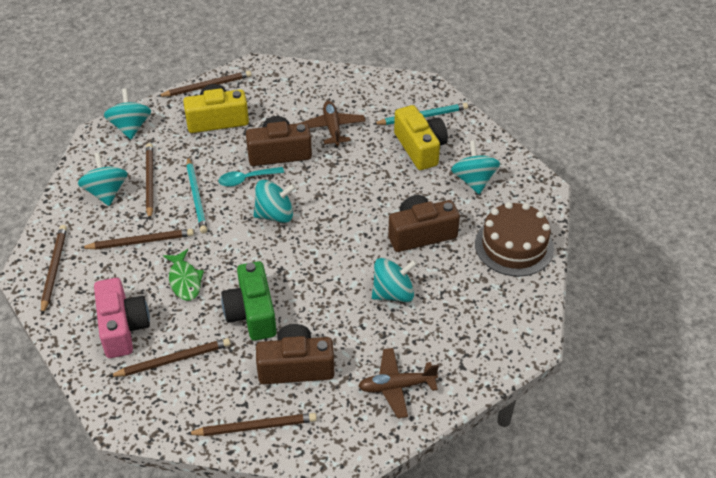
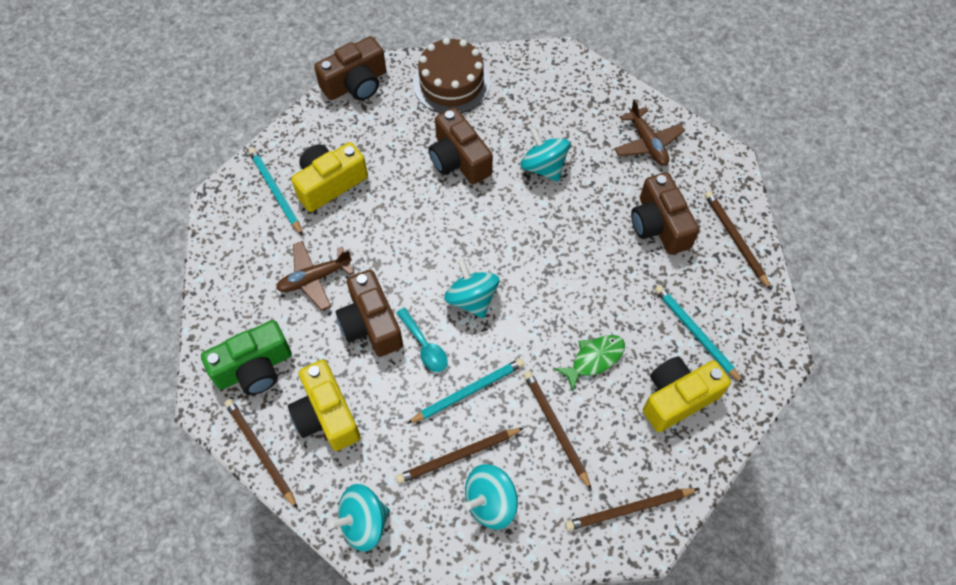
camera: 105 degrees left, 15 degrees up
pink camera [94,278,150,358] -> yellow camera [643,356,731,432]
brown pencil [108,338,230,377] -> turquoise pencil [655,285,743,384]
green camera [221,261,277,341] -> green camera moved to [201,320,292,395]
turquoise spinning top [451,141,500,194] -> none
none -> brown camera [314,36,386,100]

